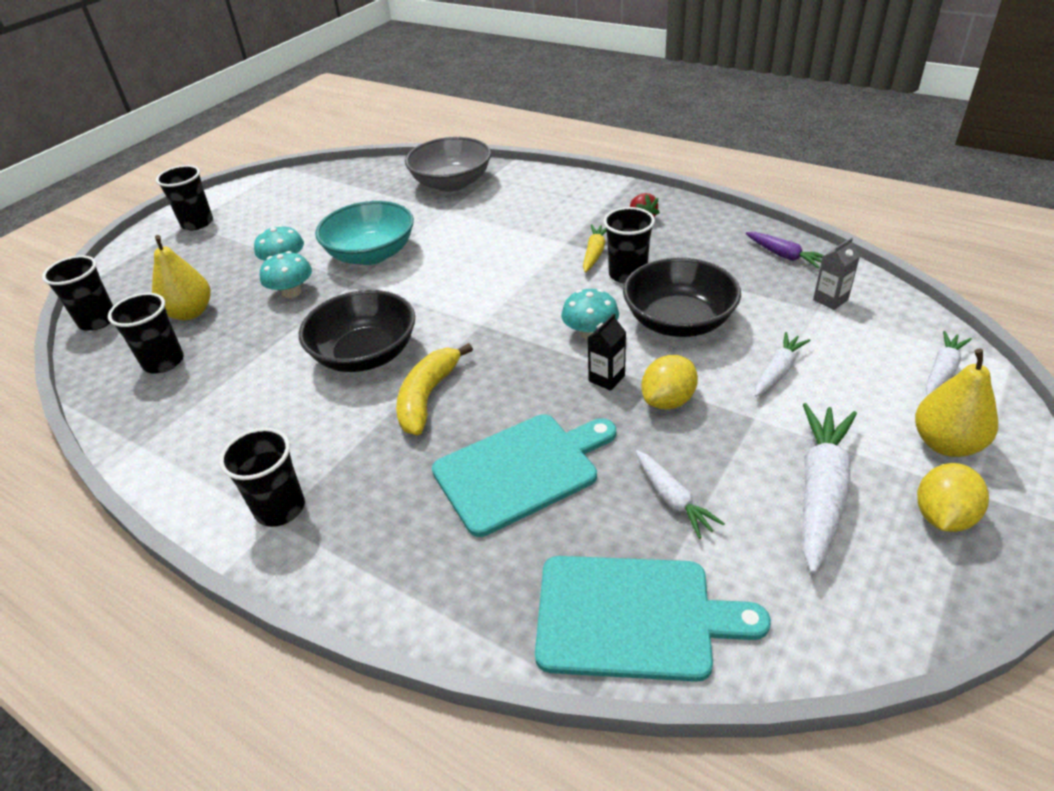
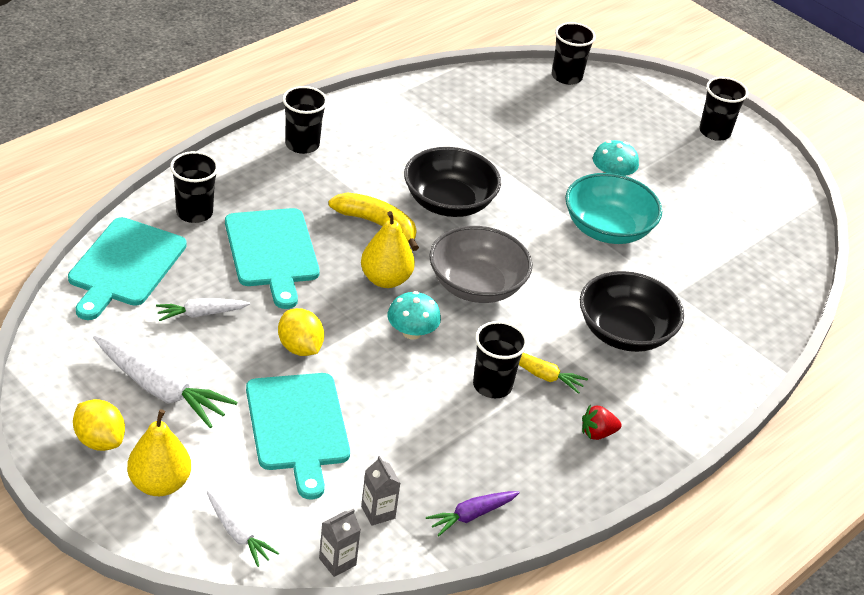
camera: 95 degrees right, 0 degrees up
black cup [108,293,184,373] -> black cup moved to [170,151,219,223]
yellow pear [152,235,210,320] -> yellow pear moved to [361,211,415,288]
turquoise mushroom [260,251,312,298] -> none
grey bowl [405,137,491,192] -> grey bowl moved to [429,226,532,303]
black carton [588,314,626,391] -> none
black bowl [623,258,741,337] -> black bowl moved to [580,271,684,352]
white carrot [755,332,811,397] -> turquoise cutting board [246,373,350,499]
none -> grey carton [319,509,361,577]

